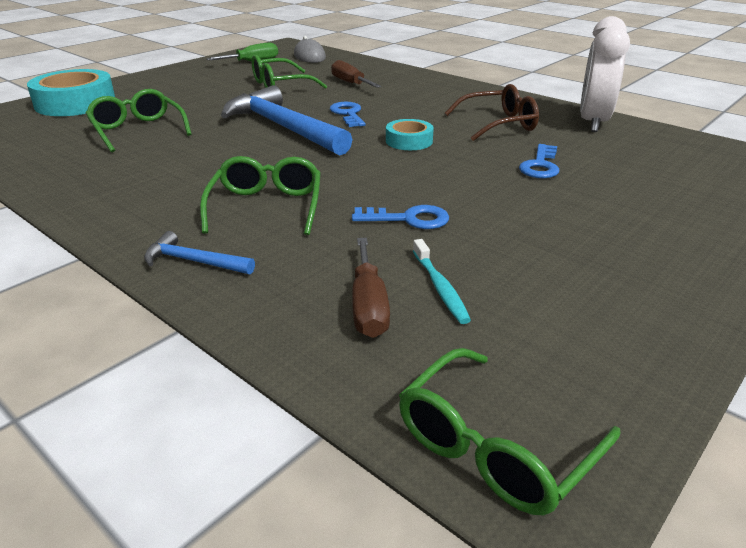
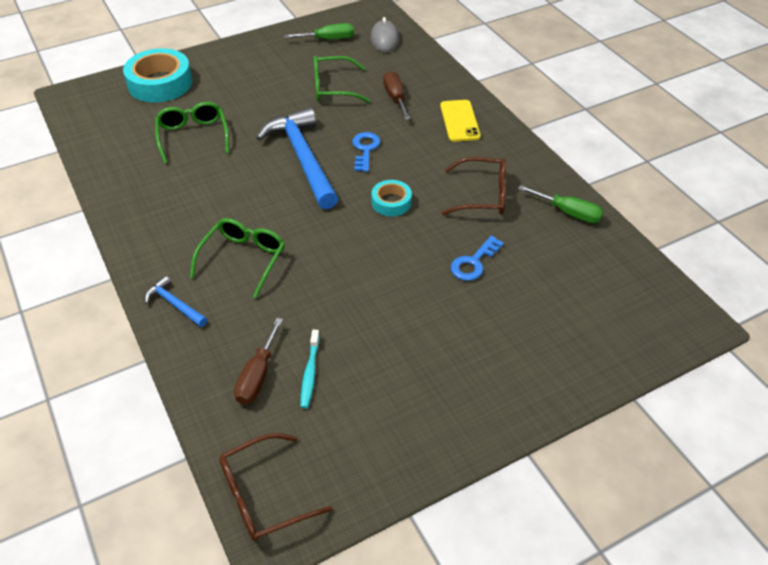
camera: 20 degrees right, 15 degrees up
blue key [352,205,449,229] -> none
green glasses [399,348,621,516] -> brown glasses [219,433,333,542]
white clock [580,16,630,132] -> green screwdriver [518,185,604,223]
none -> yellow phone [440,100,481,142]

